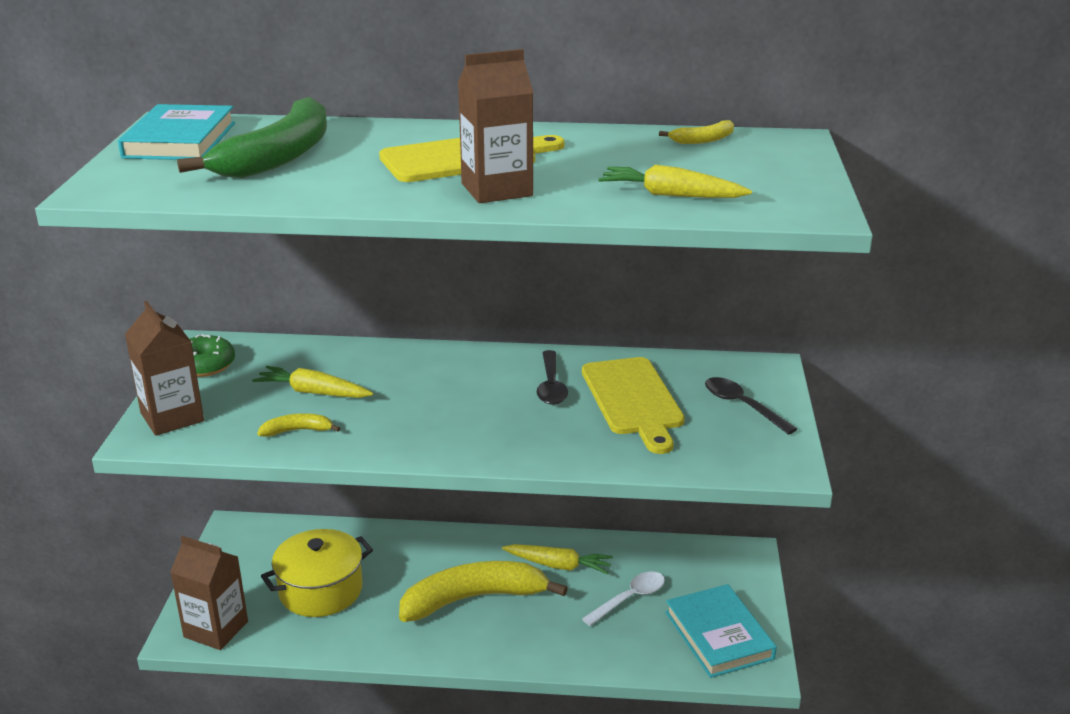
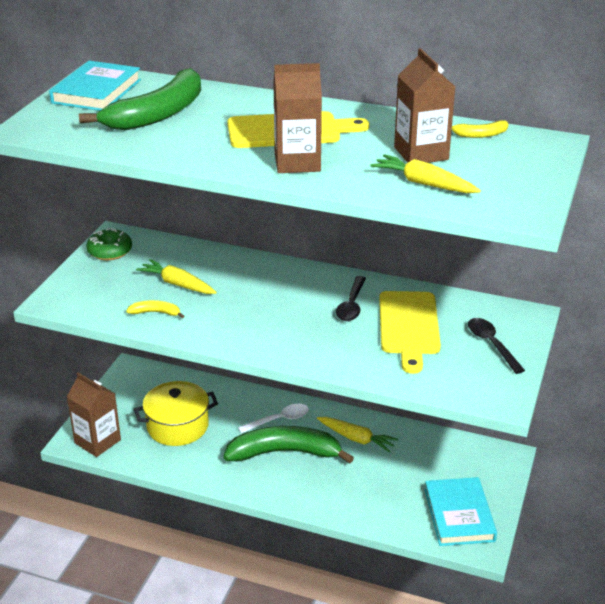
camera: 15 degrees right, 5 degrees up
brown carton [125,301,204,436] -> brown carton moved to [394,48,455,163]
yellow banana [399,561,568,622] -> green banana [224,426,354,463]
white spoon [582,571,665,626] -> white spoon moved to [238,404,309,433]

